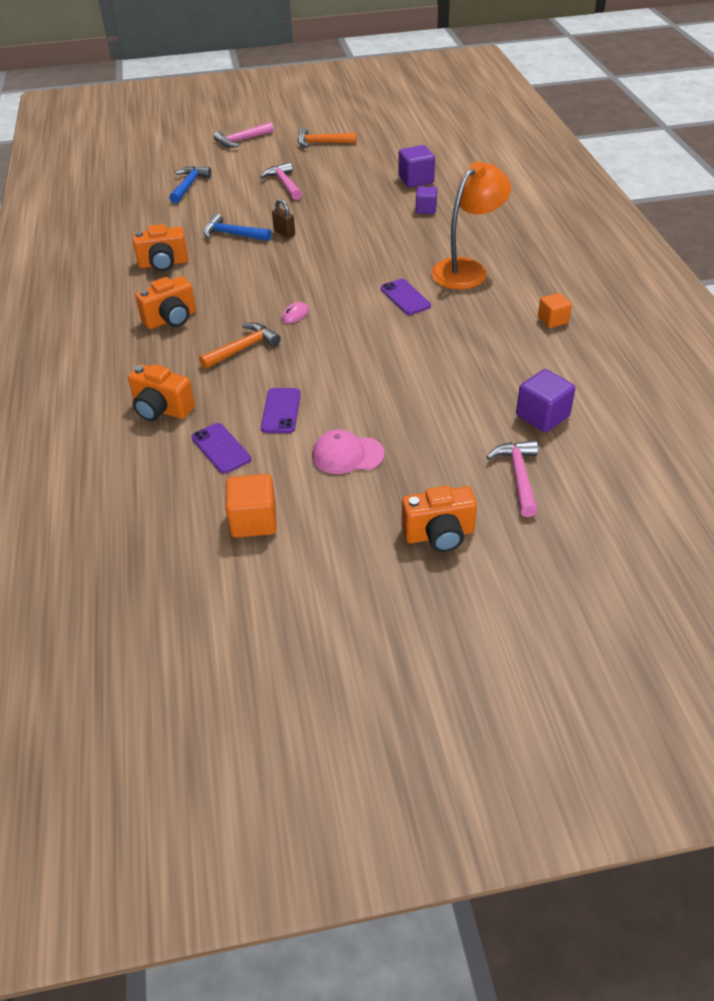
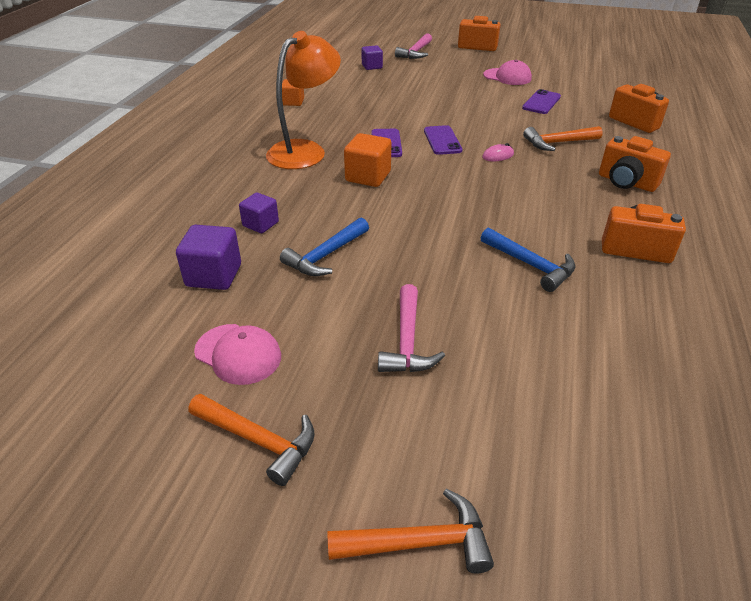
camera: 155 degrees left, 5 degrees down
orange camera [135,276,196,329] -> orange camera turned 135 degrees counterclockwise [599,136,671,192]
blue hammer [169,166,211,203] -> blue hammer moved to [280,218,369,276]
purple phone [191,423,251,474] -> purple phone moved to [424,125,462,155]
pink hammer [214,122,274,147] -> orange hammer [327,489,494,574]
orange cube [225,474,277,538] -> orange cube moved to [344,133,391,187]
brown padlock [272,199,295,238] -> none
orange lamp [431,161,511,289] -> orange lamp turned 150 degrees clockwise [266,31,341,169]
purple cube [516,369,575,432] -> purple cube [361,45,383,70], size x0.66
none -> pink cap [194,324,281,385]

